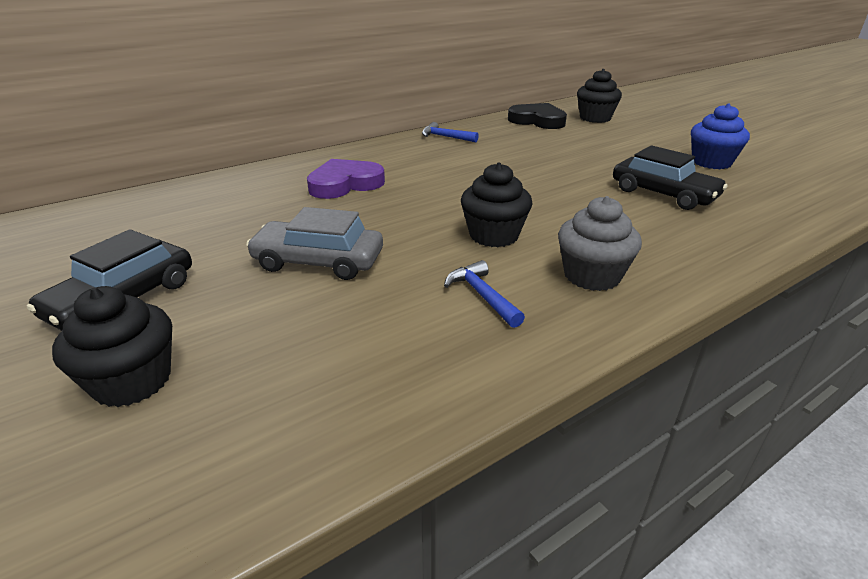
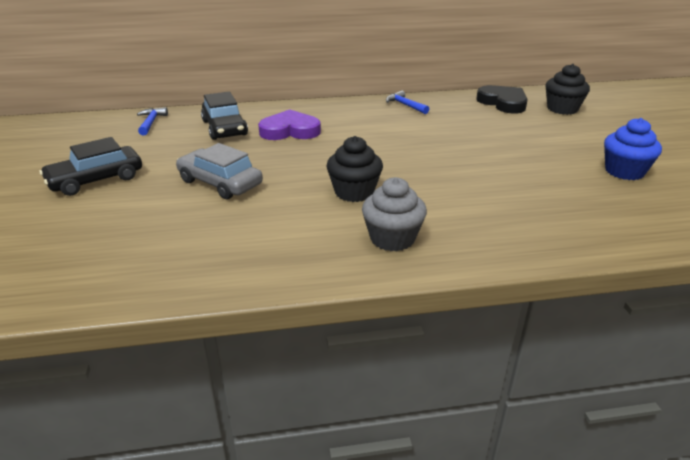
camera: 25 degrees right, 0 degrees up
black cupcake [52,286,172,407] -> none
blue hammer [444,260,525,328] -> blue hammer moved to [137,107,168,135]
black car [613,145,727,210] -> black car moved to [201,92,248,140]

